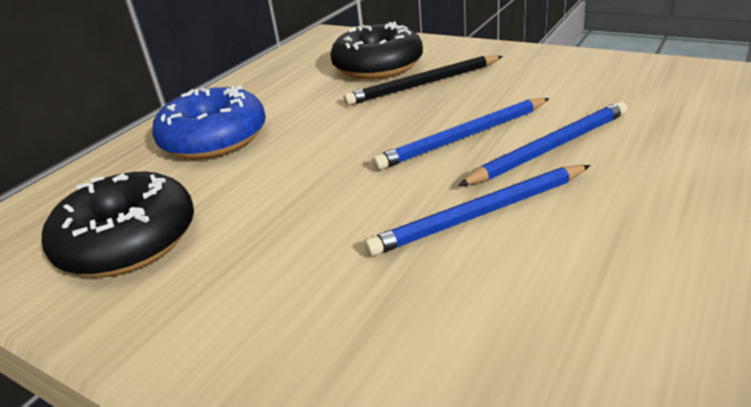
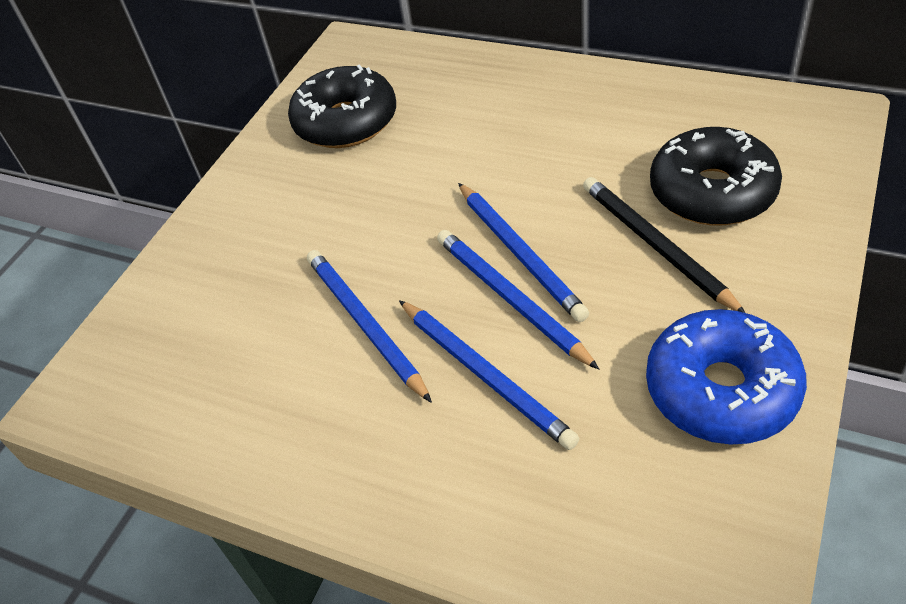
camera: 85 degrees right, 15 degrees up
blue donut [152,85,266,159] -> blue donut moved to [646,309,807,445]
none -> blue pencil [458,183,589,322]

